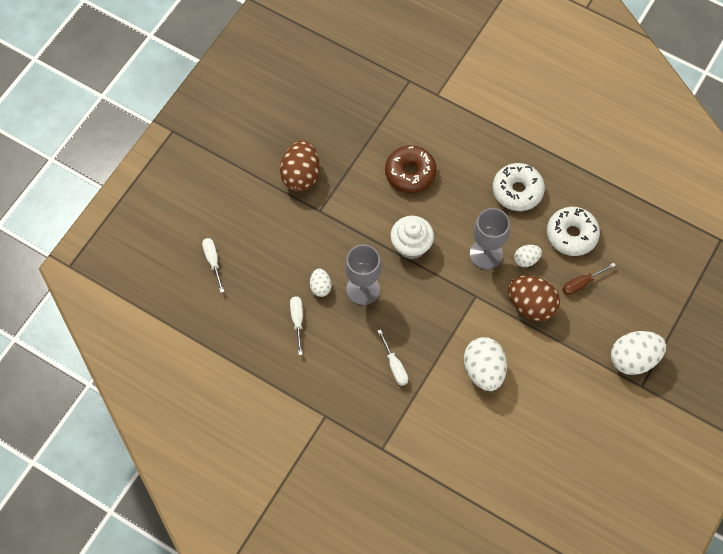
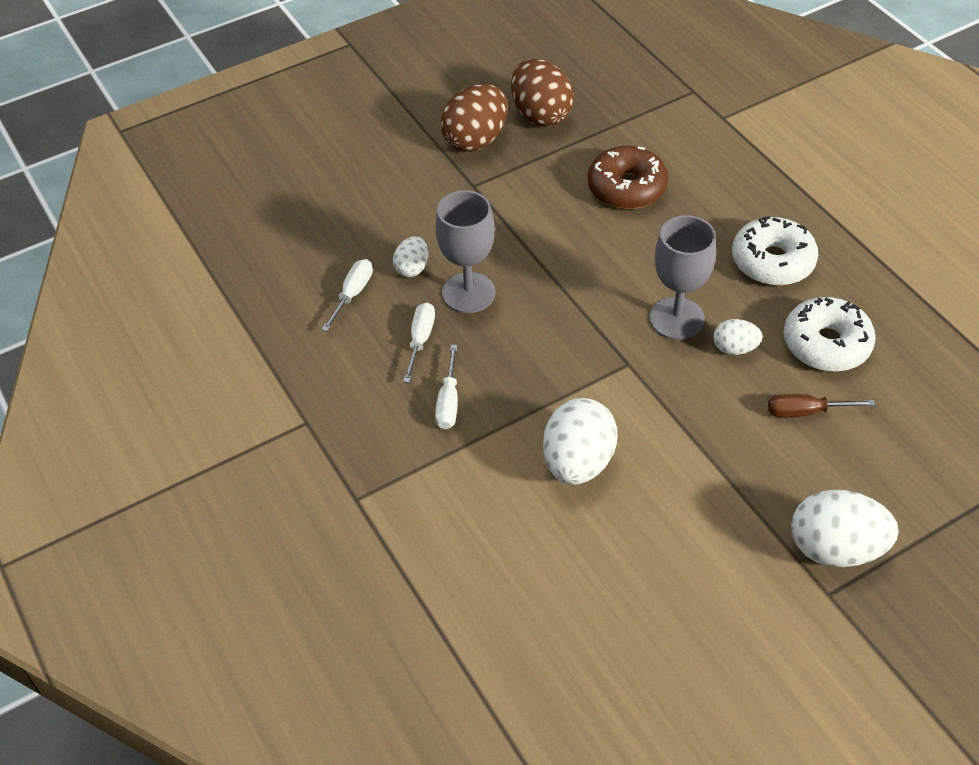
camera: 30 degrees right, 15 degrees down
white screwdriver [202,238,224,293] -> white screwdriver moved to [403,302,435,383]
white cupcake [390,216,434,259] -> none
brown egg [508,275,560,321] -> brown egg moved to [511,59,574,127]

